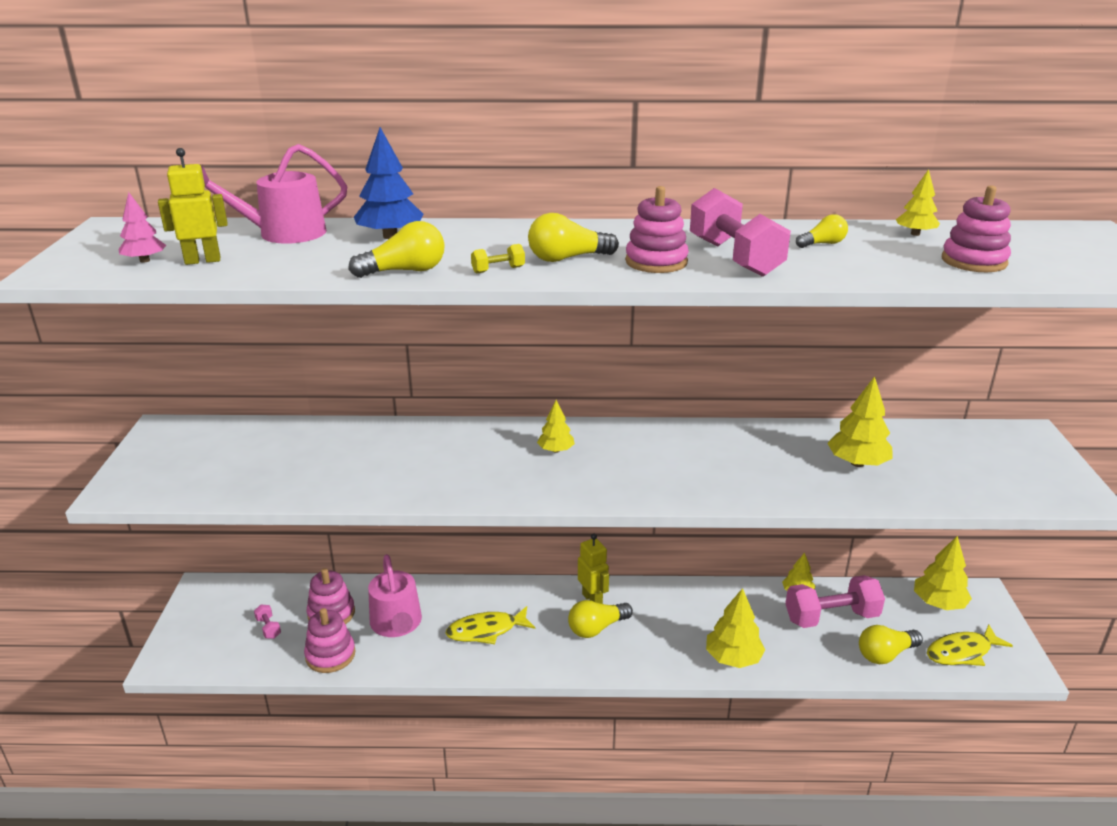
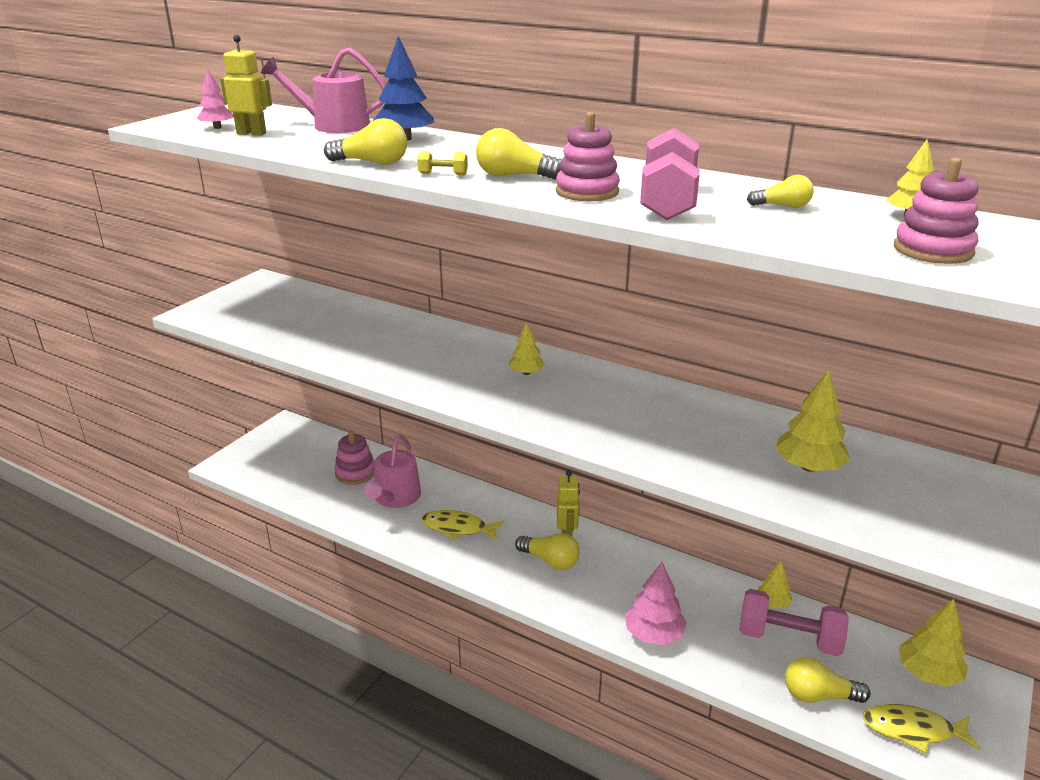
camera: 30 degrees right, 0 degrees up
pink dumbbell [254,605,281,639] -> none
pink stacking toy [304,608,355,673] -> none
yellow light bulb [568,600,633,638] -> yellow light bulb turned 150 degrees counterclockwise [515,533,580,570]
yellow tree [706,588,765,668] -> pink tree [625,562,687,645]

